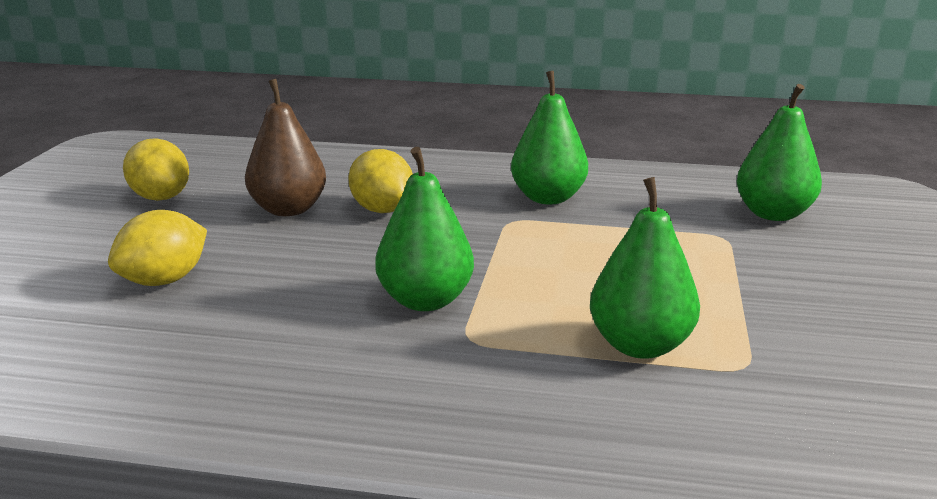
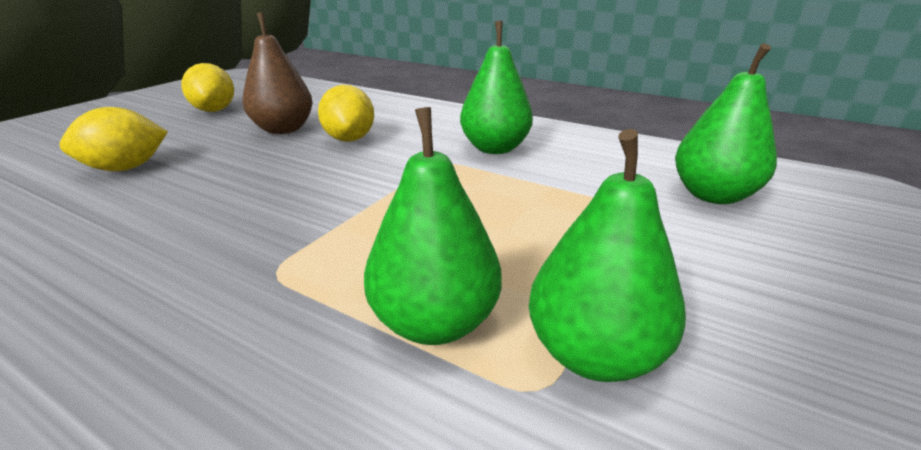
camera: 20 degrees right, 5 degrees up
green pear [375,147,474,311] -> green pear moved to [529,129,686,382]

